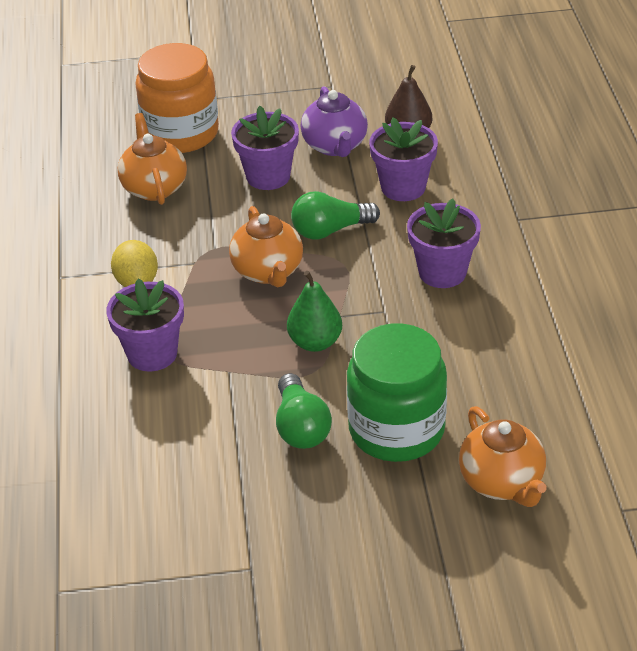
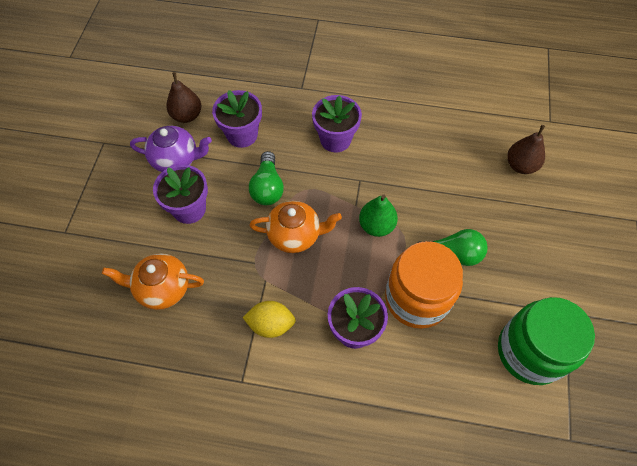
camera: 75 degrees left, 20 degrees up
orange jar [135,43,219,153] -> orange jar moved to [385,241,463,329]
green jar [347,323,447,462] -> green jar moved to [498,297,595,385]
orange teapot [459,406,547,507] -> brown pear [507,125,545,174]

